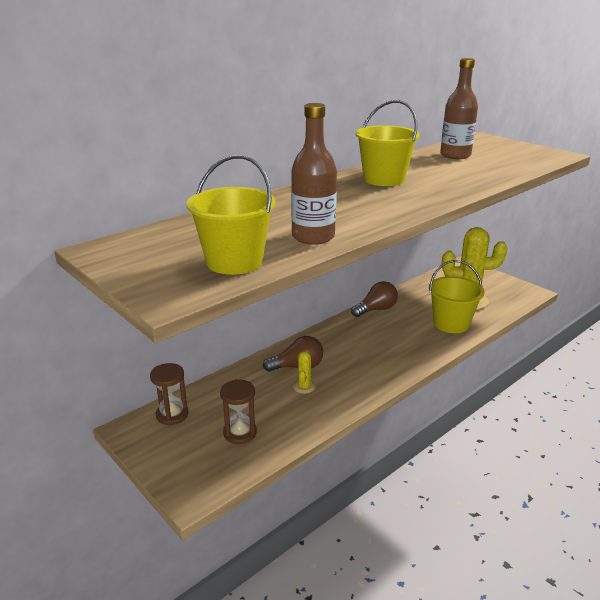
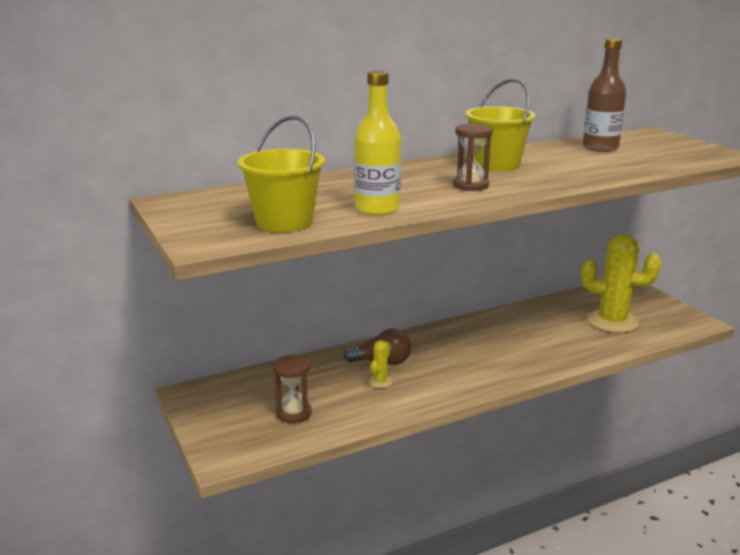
camera: 15 degrees right, 5 degrees down
brown hourglass [150,363,188,426] -> brown hourglass moved to [453,124,493,191]
brown bottle [291,103,337,245] -> yellow bottle [354,71,401,216]
brown light bulb [351,281,398,317] -> none
yellow bucket [429,260,485,333] -> none

